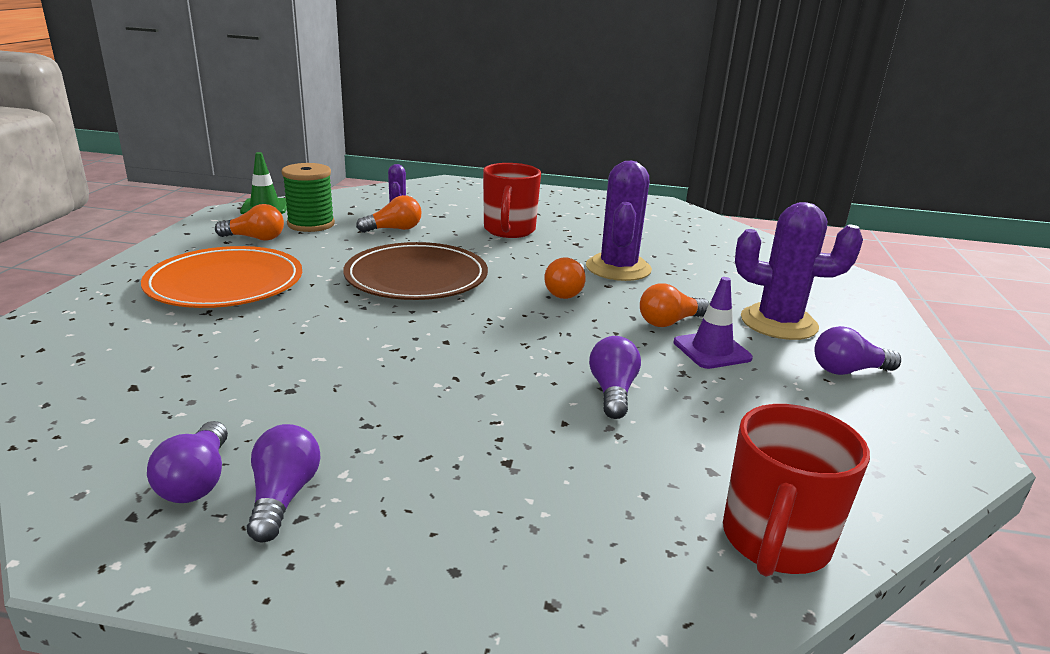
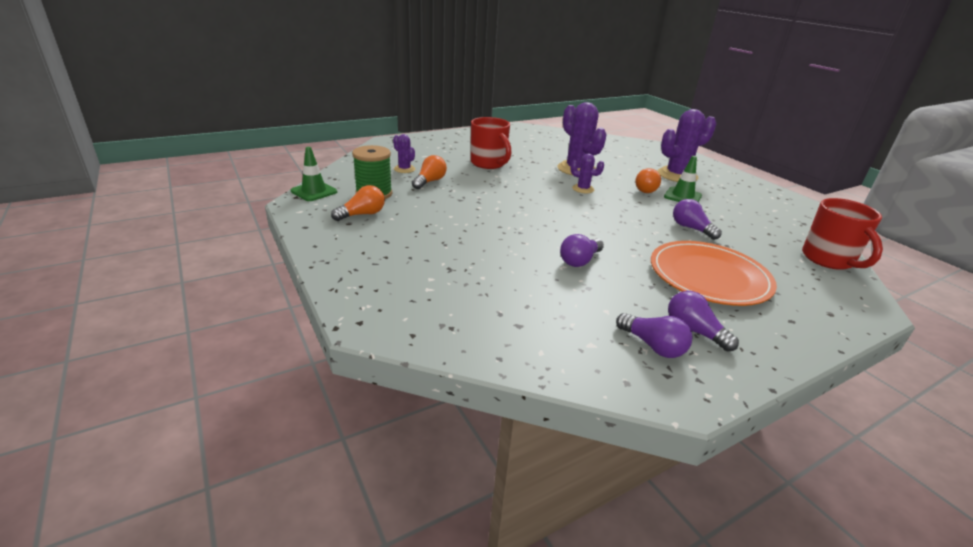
camera: 40 degrees left, 5 degrees up
orange plate [141,246,302,308] -> orange plate moved to [651,241,777,306]
brown plate [343,242,488,300] -> none
orange light bulb [544,257,585,299] -> purple cactus [570,154,604,193]
purple traffic cone [673,277,753,369] -> green traffic cone [664,156,702,202]
purple light bulb [814,326,901,375] -> purple light bulb moved to [560,234,604,267]

